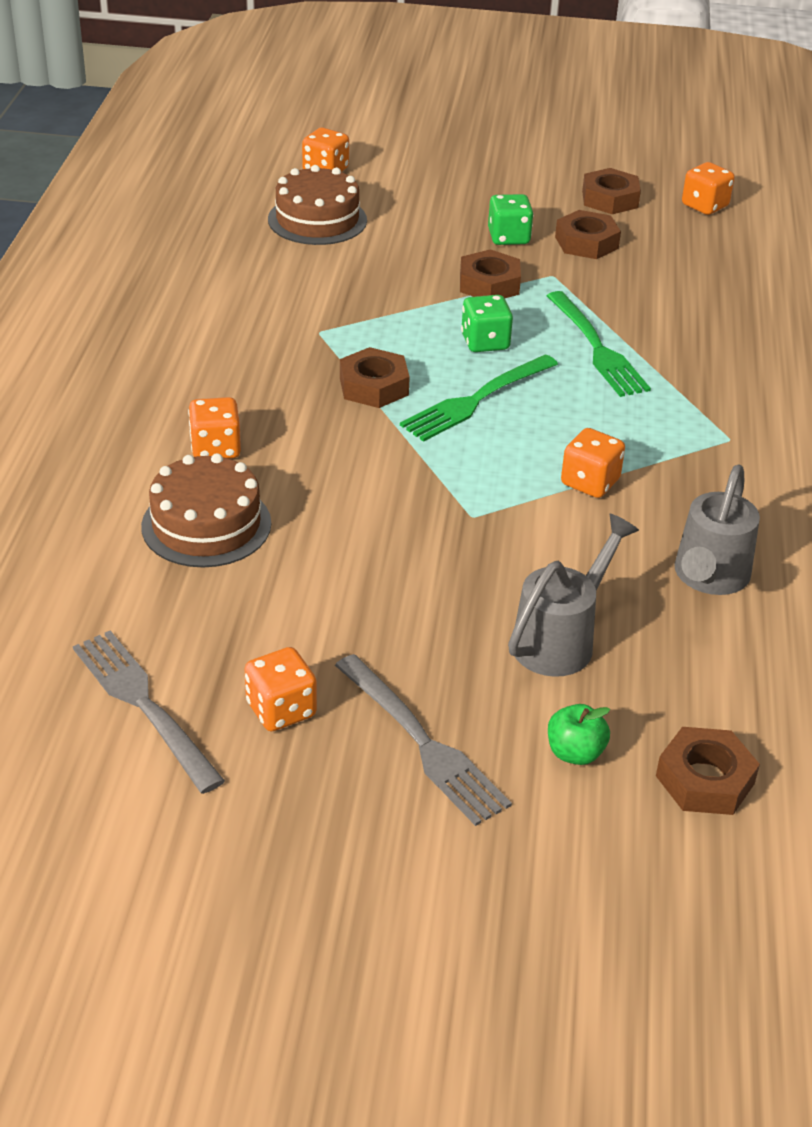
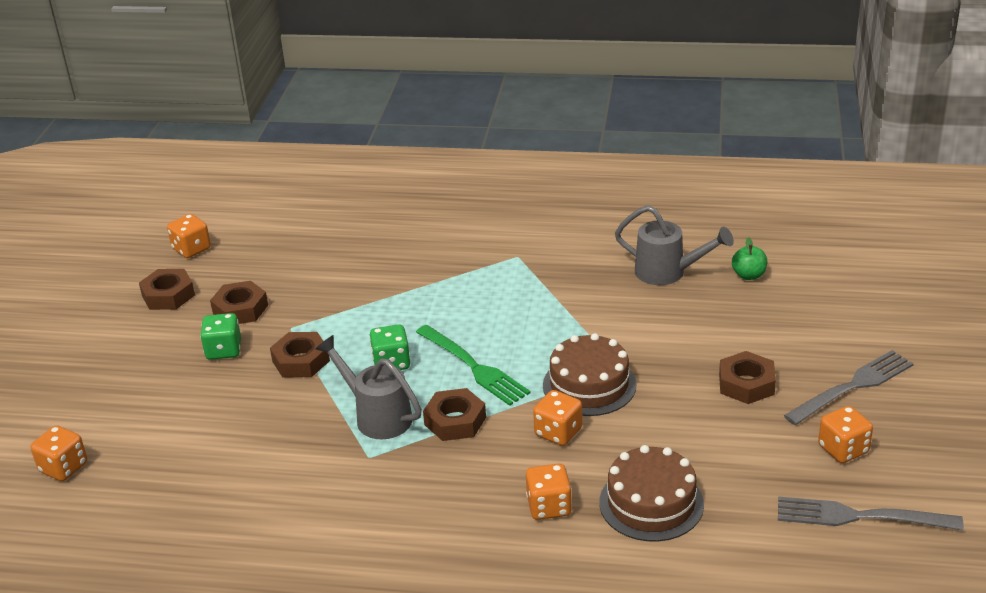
camera: 85 degrees left, 5 degrees down
grey fork [73,630,225,794] -> grey fork turned 45 degrees clockwise [778,496,964,531]
brown cake [268,165,367,245] -> brown cake moved to [543,333,636,416]
grey watering can [508,514,639,677] -> grey watering can moved to [315,335,422,439]
green fork [547,291,651,397] -> none
green apple [548,704,610,765] -> green apple moved to [732,237,767,280]
orange dice [561,428,625,498] -> orange dice moved to [533,390,582,446]
brown nut [656,727,760,815] -> brown nut moved to [719,351,776,404]

